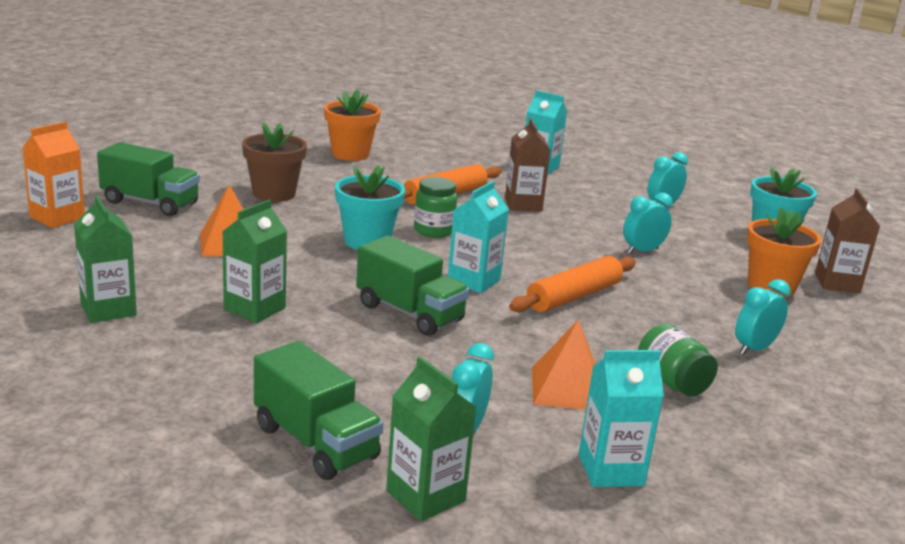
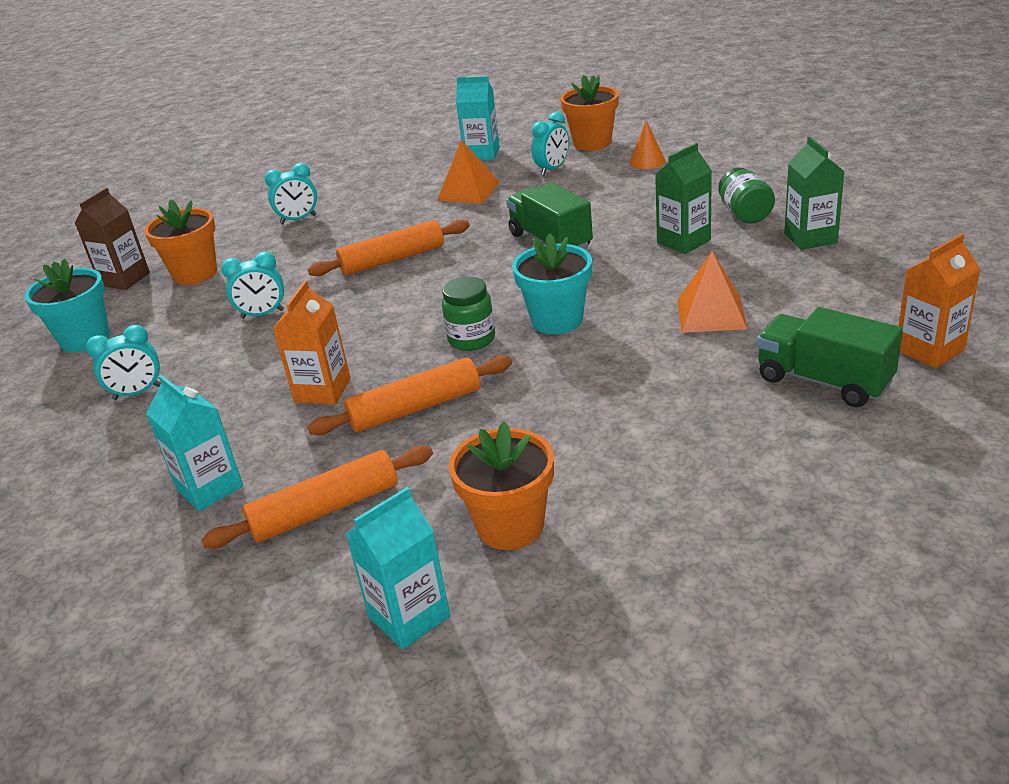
camera: 155 degrees left, 10 degrees up
brown flower pot [242,122,307,202] -> none
green truck [254,341,384,480] -> orange cone [629,120,665,169]
green carton [386,357,477,521] -> orange flower pot [560,75,619,151]
turquoise carton [448,181,509,293] -> turquoise carton moved to [346,487,450,650]
brown carton [505,119,550,212] -> orange carton [273,280,351,405]
green jar [638,323,718,397] -> green jar moved to [718,168,775,224]
none -> orange rolling pin [201,445,433,549]

